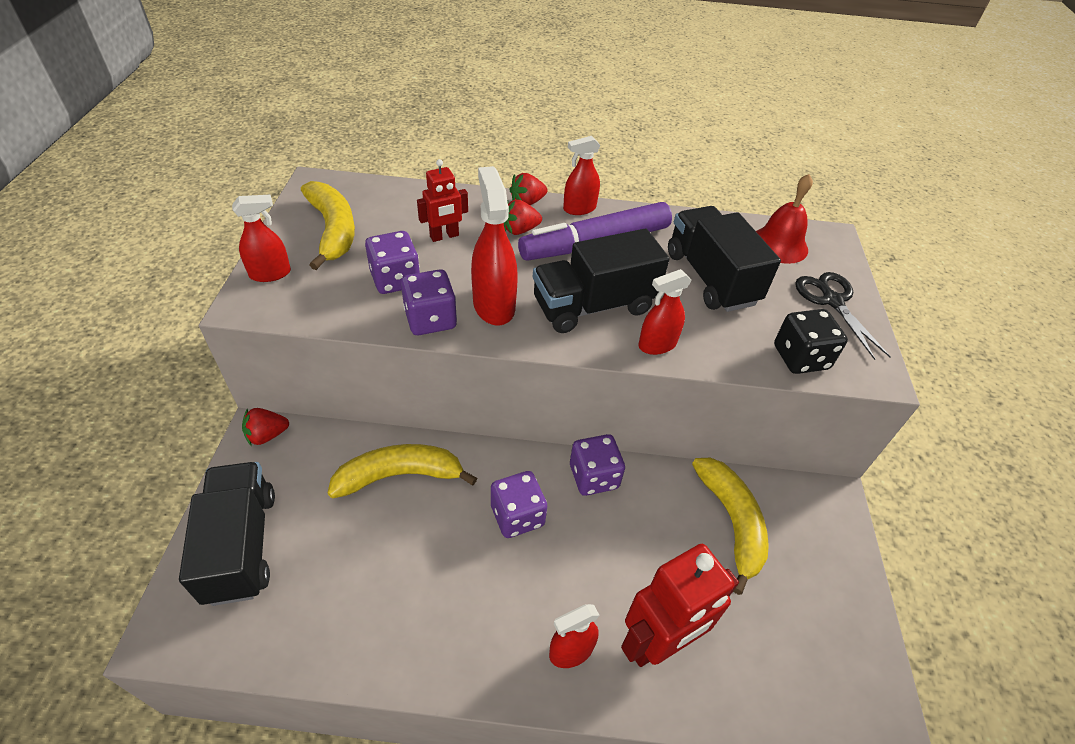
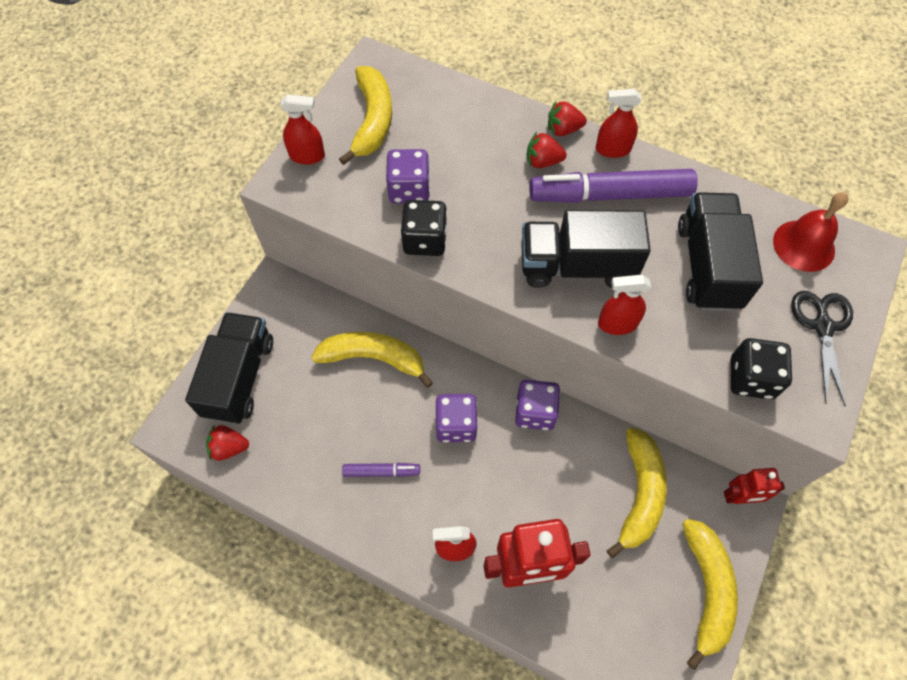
camera: 25 degrees right, 15 degrees up
red strawberry [242,408,289,446] -> red strawberry moved to [206,424,249,461]
purple dice [401,269,457,335] -> black dice [401,200,447,256]
red robot [417,159,468,242] -> red robot moved to [724,468,785,504]
red spray bottle [471,166,518,325] -> none
none -> purple marker [342,463,420,477]
none -> yellow banana [682,519,738,670]

